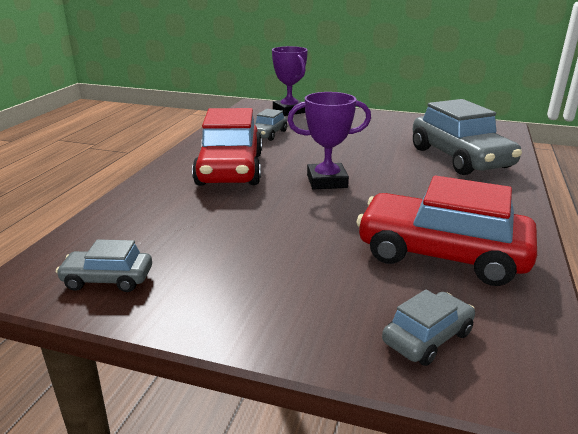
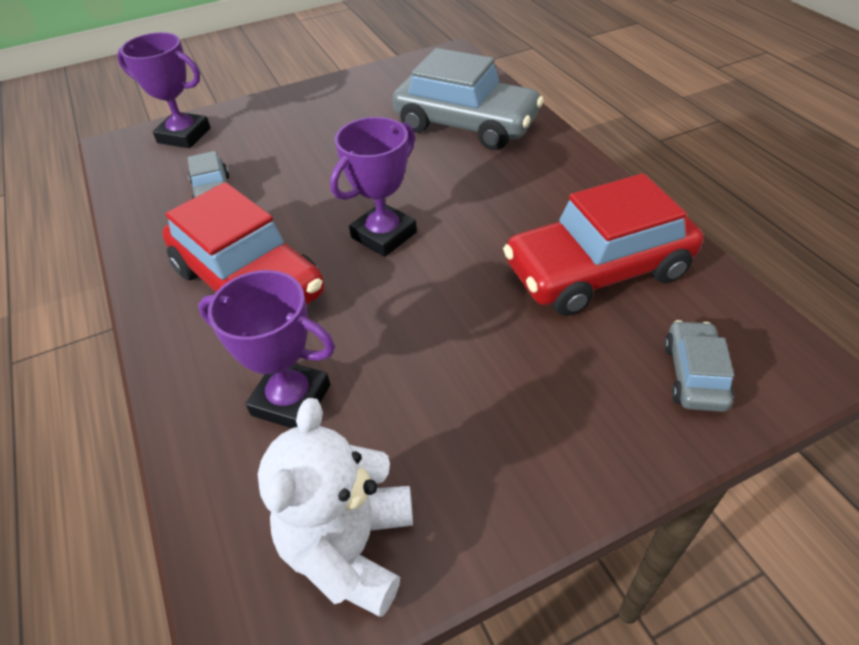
camera: 40 degrees left, 20 degrees up
grey car [56,239,152,292] -> white teddy bear [258,398,413,617]
none -> purple trophy [198,270,335,428]

